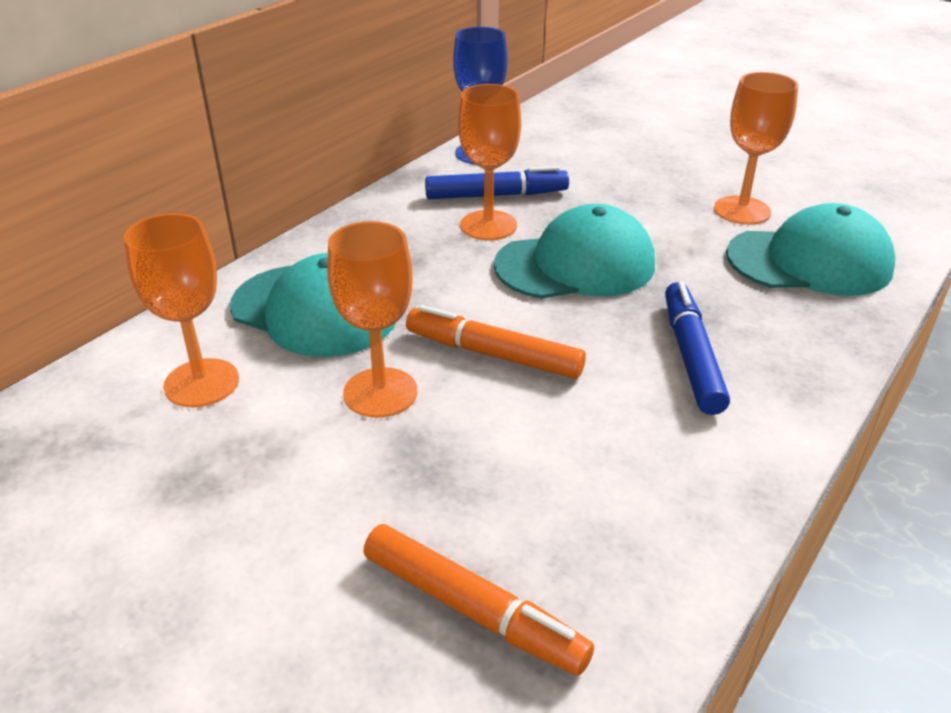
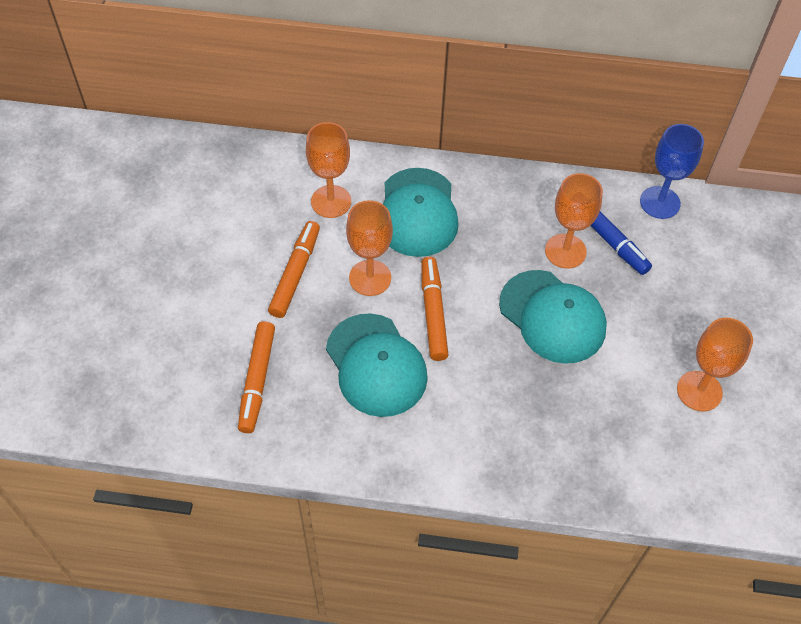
camera: 60 degrees right, 20 degrees up
blue marker [665,281,730,415] -> none
turquoise cap [726,203,896,296] -> turquoise cap moved to [326,313,428,417]
none -> orange marker [268,221,320,318]

